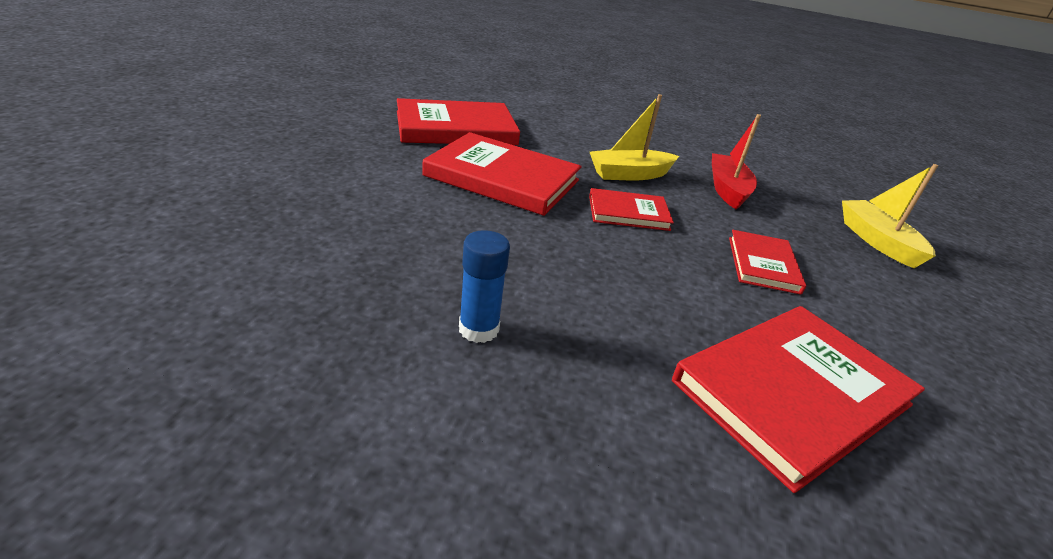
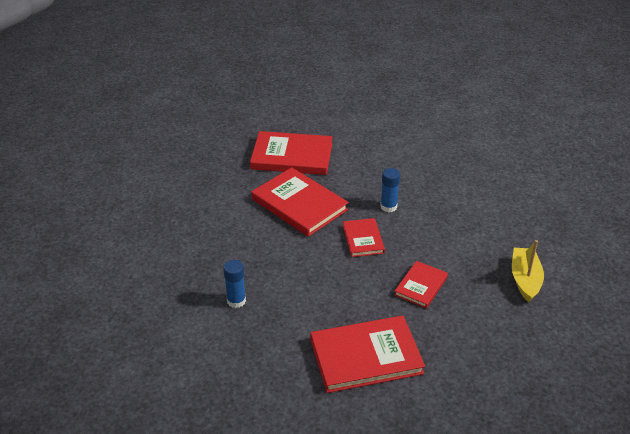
camera: 25 degrees right, 5 degrees up
red book [589,188,674,231] -> red book turned 60 degrees clockwise [343,218,385,257]
yellow boat [590,94,679,180] -> blue glue stick [380,168,400,212]
red boat [712,114,761,209] -> none

